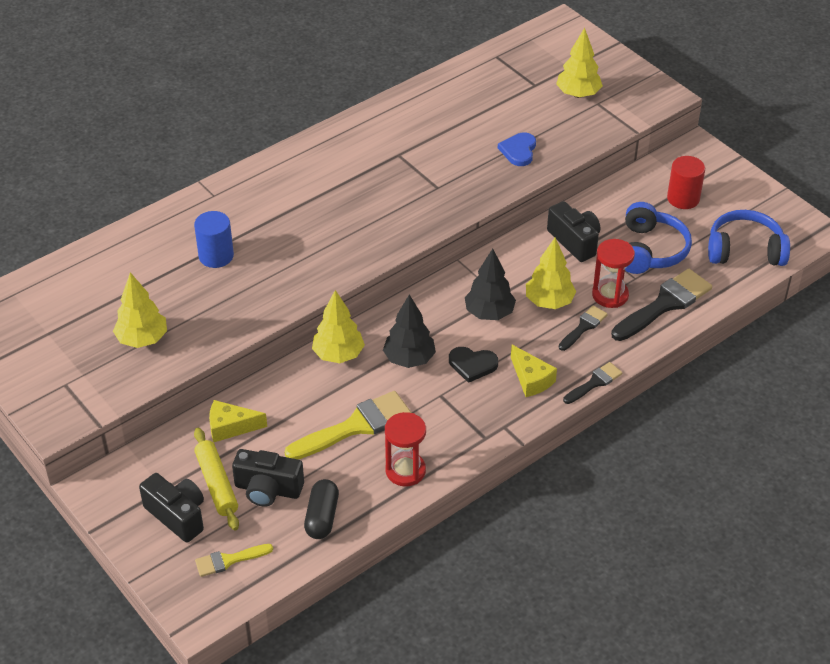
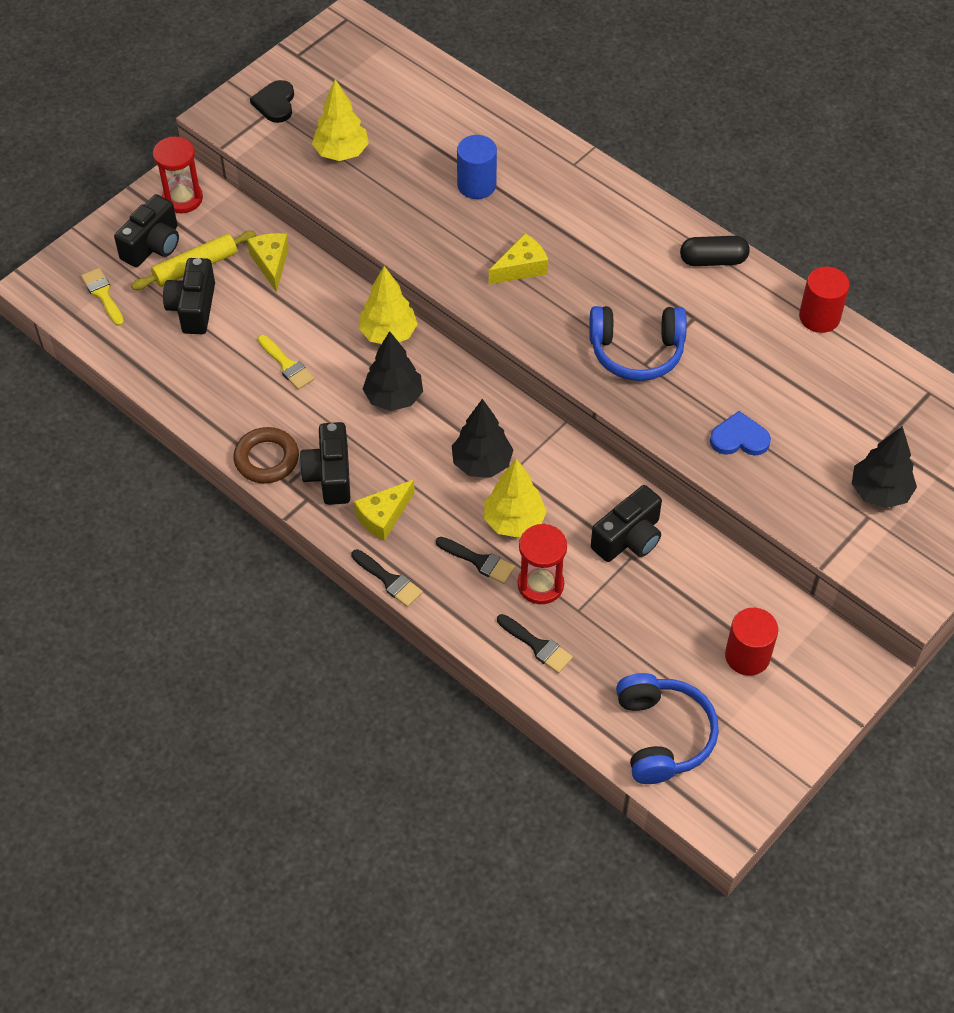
camera: 80 degrees right, 10 degrees up
yellow brush [285,391,412,459] -> yellow brush [258,335,315,390], size x0.54
black capsule [304,479,339,539] -> black capsule moved to [680,236,750,266]
red hourglass [385,412,426,486] -> red hourglass moved to [153,137,203,213]
black heart [449,347,498,383] -> black heart moved to [250,80,294,123]
yellow tree [556,28,603,98] -> black tree [852,426,917,508]
black brush [611,269,712,341] -> black brush [497,614,573,673], size x0.54
blue headphones [625,202,692,274] -> blue headphones moved to [589,306,687,381]
none -> brown ring [233,427,299,484]
none -> black camera [300,422,351,505]
none -> yellow cheese [489,233,548,285]
none -> red cylinder [799,266,849,333]

